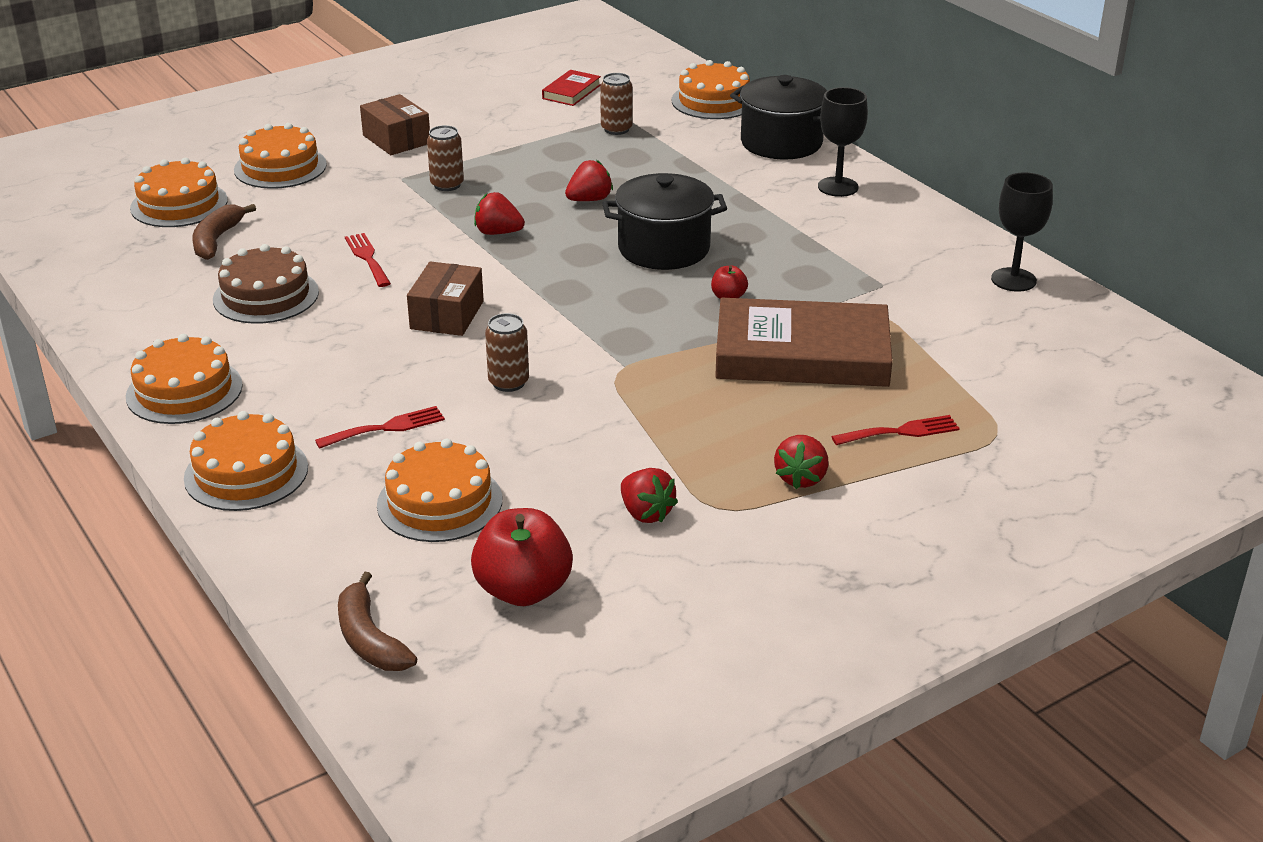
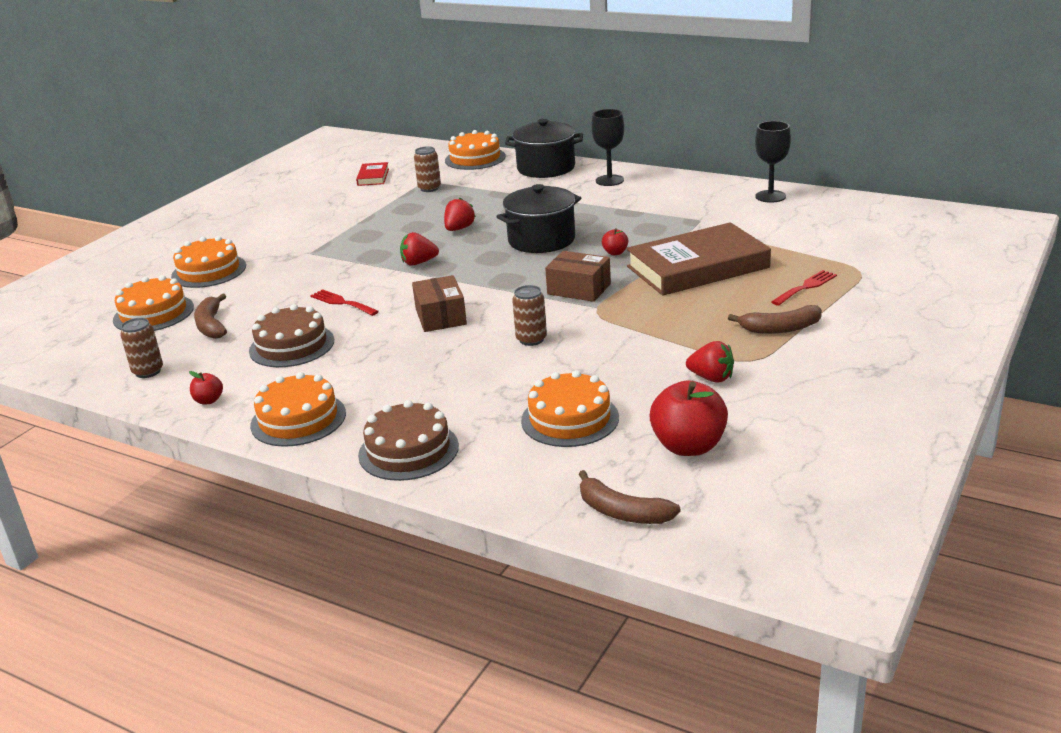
camera: 25 degrees left, 5 degrees down
orange cake [184,411,308,511] -> brown cake [358,400,459,481]
red fork [315,406,445,449] -> none
brown box [360,94,430,155] -> brown box moved to [545,251,611,302]
brown can [427,125,464,191] -> brown can moved to [120,318,163,378]
red strawberry [774,435,828,489] -> brown banana [728,305,822,334]
none -> red apple [189,371,223,405]

